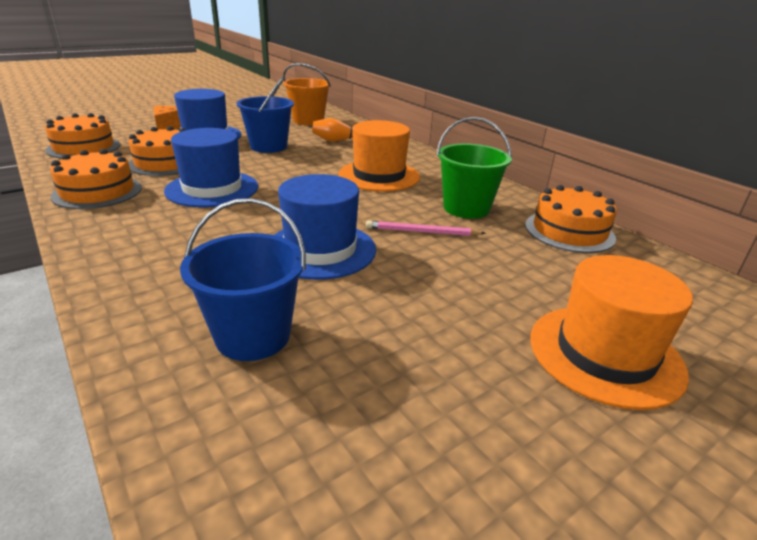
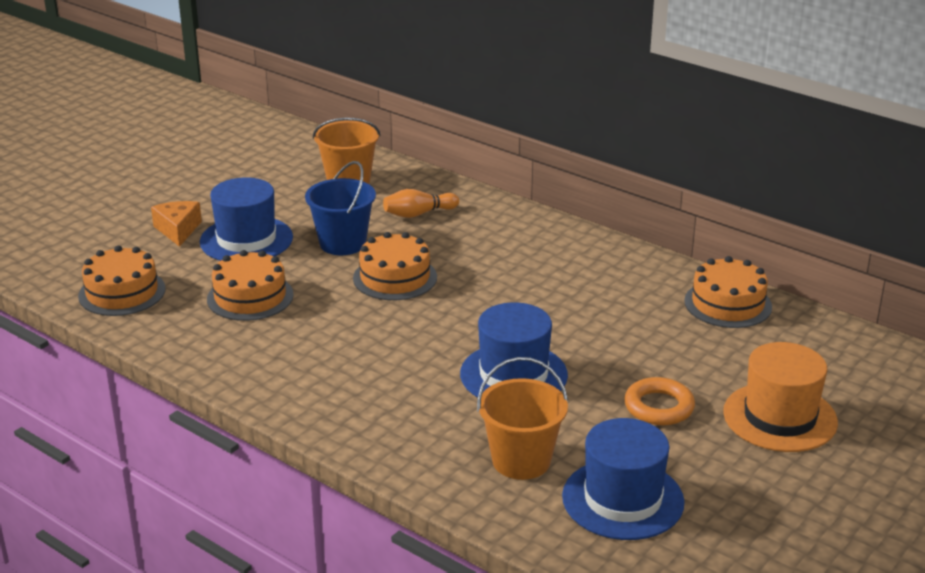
camera: 15 degrees left, 0 degrees up
orange cake [50,149,142,209] -> orange cake moved to [353,232,437,300]
blue hat [164,128,258,207] -> blue hat moved to [562,418,685,540]
blue bucket [180,198,306,361] -> orange bucket [477,357,568,480]
orange hat [338,120,420,192] -> none
pink pencil [366,220,486,236] -> none
green bucket [437,117,512,219] -> none
none -> orange ring [624,377,695,425]

